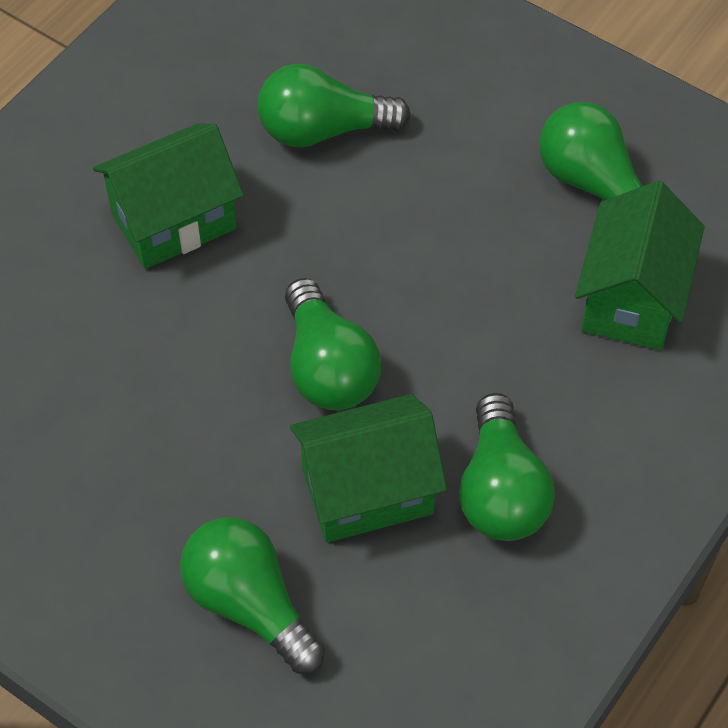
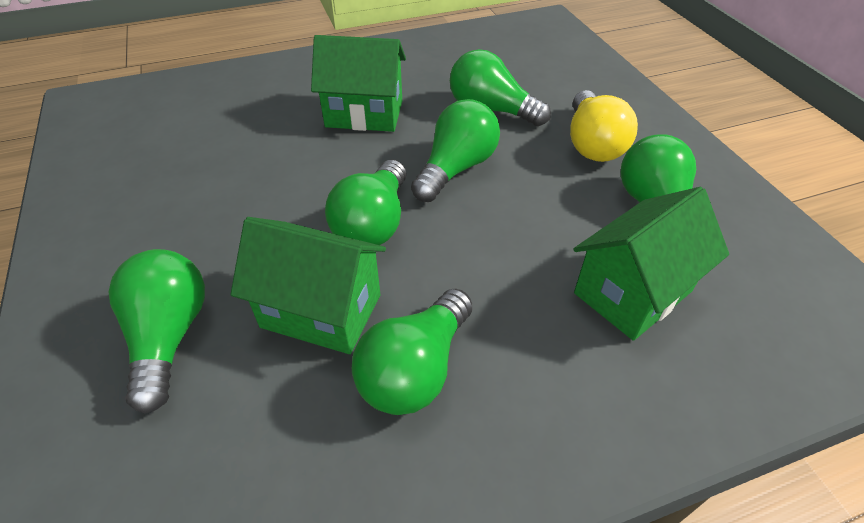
camera: 35 degrees right, 10 degrees down
none -> green light bulb [411,99,500,202]
none -> yellow light bulb [570,90,638,162]

